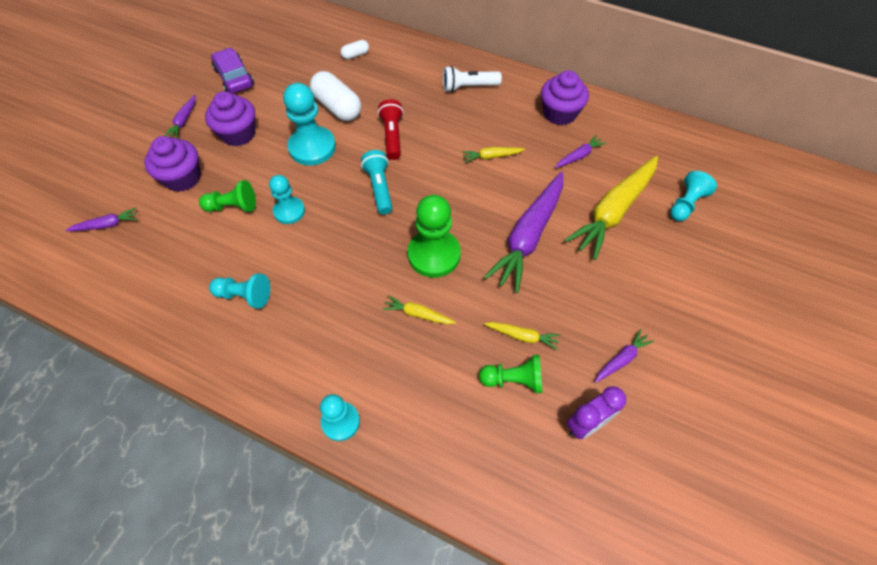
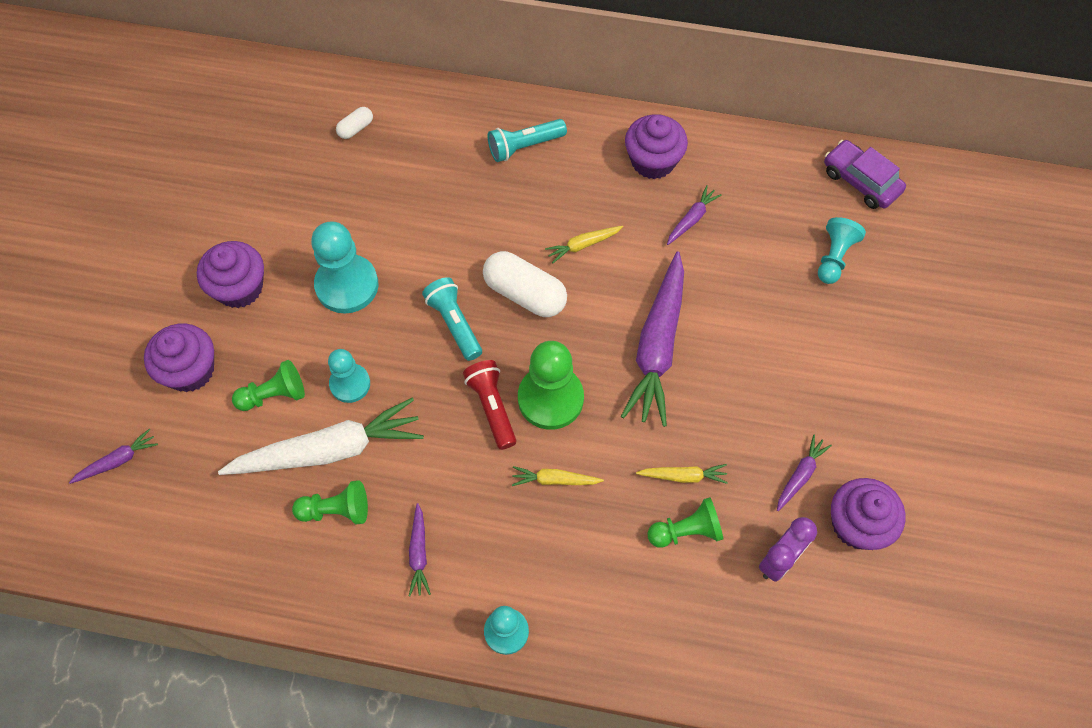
camera: 15 degrees left, 5 degrees up
purple carrot [164,95,196,138] -> purple carrot moved to [409,503,431,596]
turquoise pawn [209,273,270,309] -> green pawn [292,480,368,524]
purple car [211,48,254,94] -> purple car moved to [824,140,906,209]
white capsule [310,71,361,121] -> white capsule moved to [483,251,567,317]
red flashlight [378,99,404,160] -> red flashlight moved to [463,360,517,450]
white flashlight [443,66,502,92] -> turquoise flashlight [488,119,567,162]
yellow carrot [565,156,658,260] -> none
none -> white carrot [218,398,424,475]
none -> purple cupcake [831,478,905,550]

